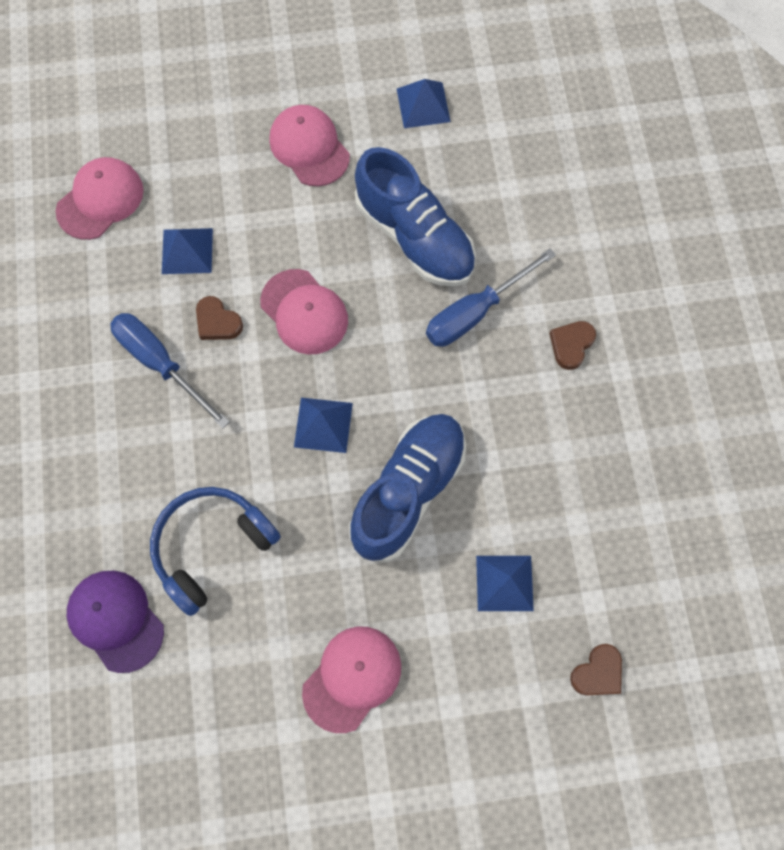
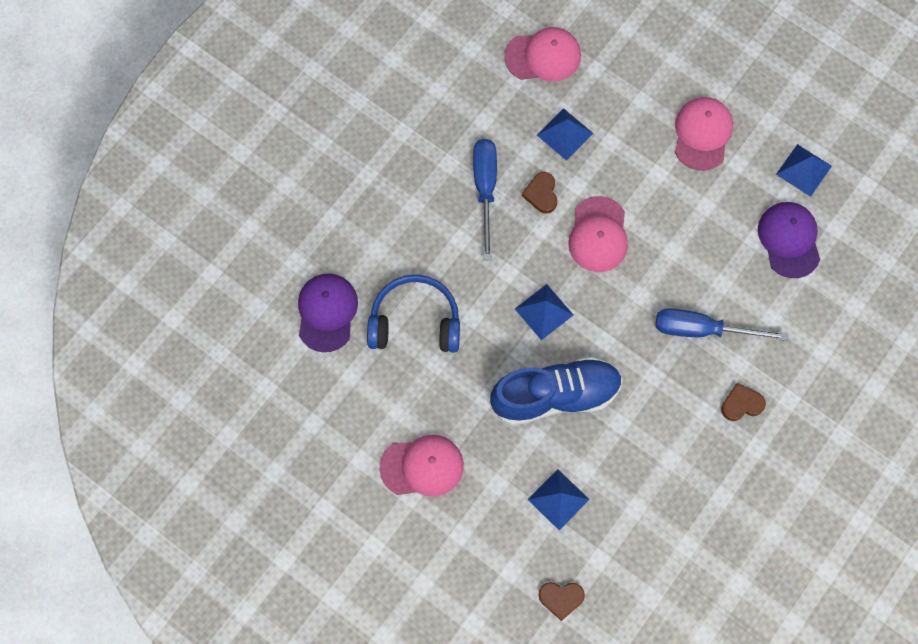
camera: 45 degrees right, 0 degrees up
blue shoe [355,147,476,287] -> none
none -> purple cap [758,202,820,278]

